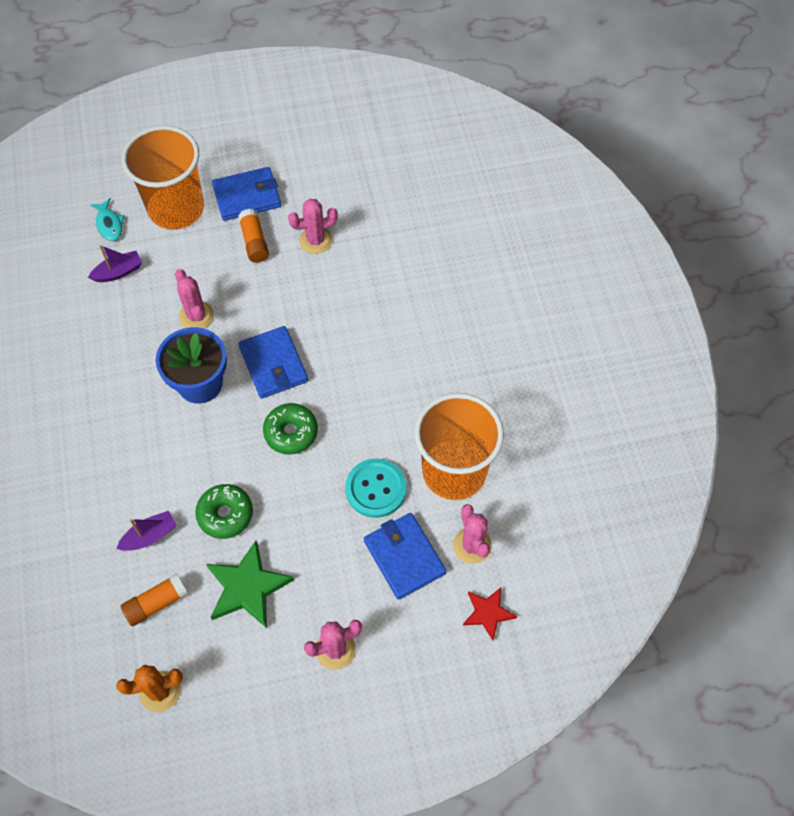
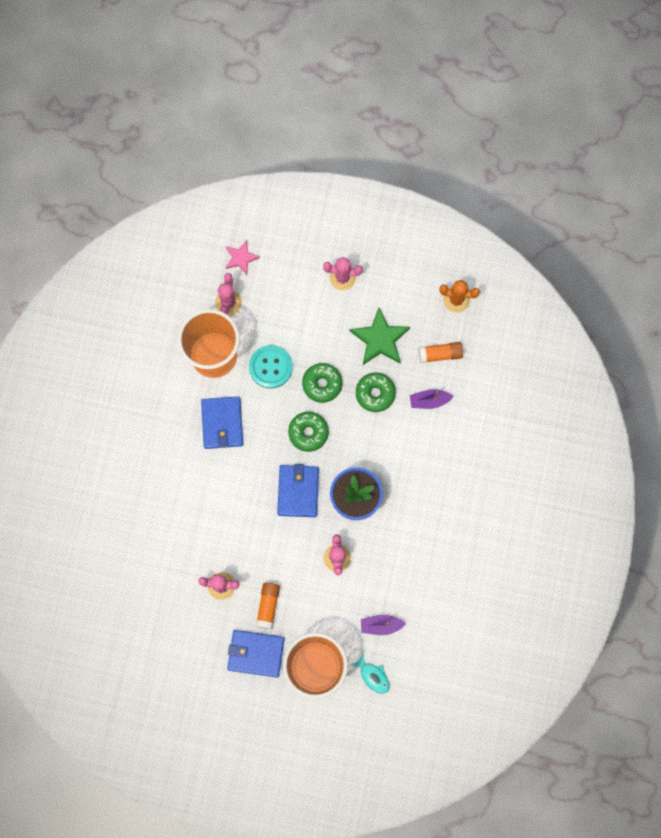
camera: 155 degrees left, 15 degrees up
turquoise fish [90,198,125,241] -> turquoise fish turned 135 degrees clockwise [351,653,390,694]
blue wallet [364,513,446,600] -> blue wallet moved to [201,396,243,449]
red star [463,587,517,640] -> pink star [226,240,260,275]
none -> green donut [302,363,342,403]

